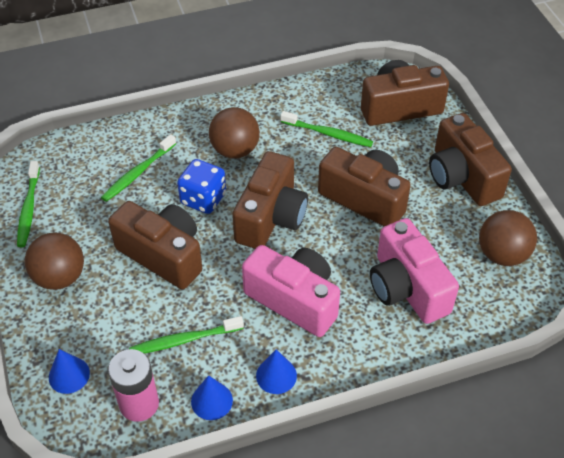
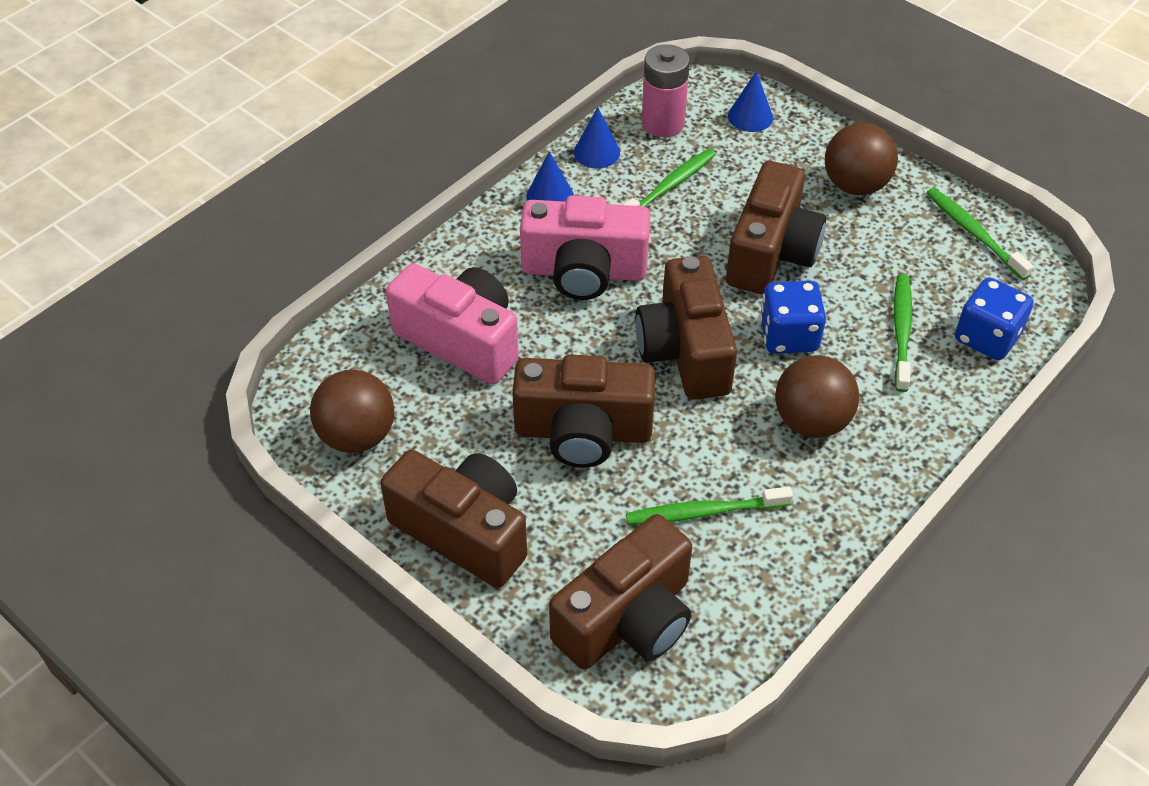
camera: 150 degrees right, 0 degrees up
brown camera [108,201,202,289] -> brown camera turned 75 degrees counterclockwise [726,161,826,294]
none -> blue dice [955,278,1033,360]

